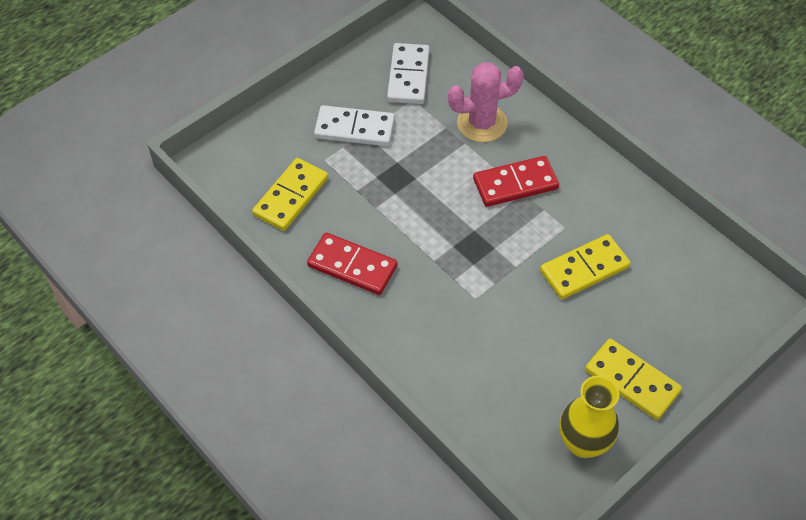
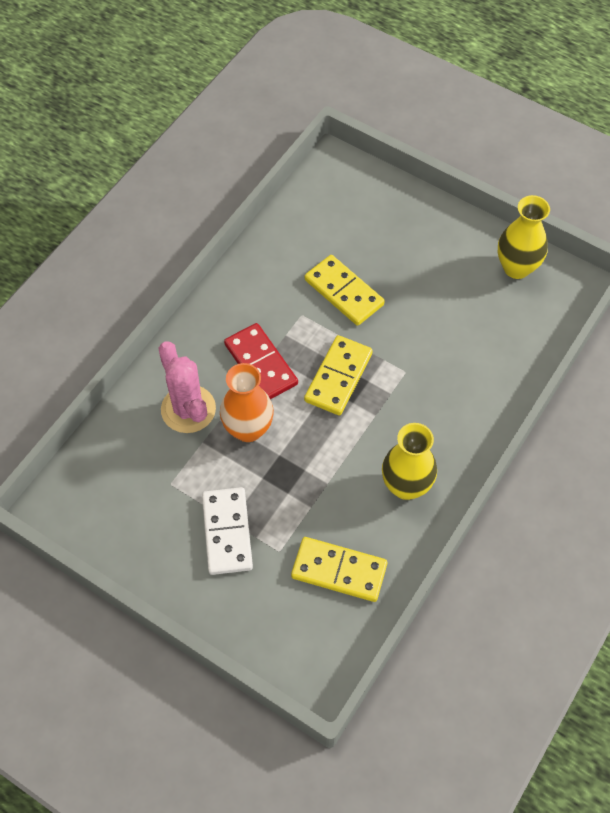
camera: 105 degrees left, 5 degrees up
red domino [307,233,397,295] -> yellow vase [382,423,437,500]
white domino [387,43,430,104] -> none
yellow domino [585,338,682,420] -> yellow domino moved to [304,335,373,415]
none -> orange vase [220,363,274,442]

